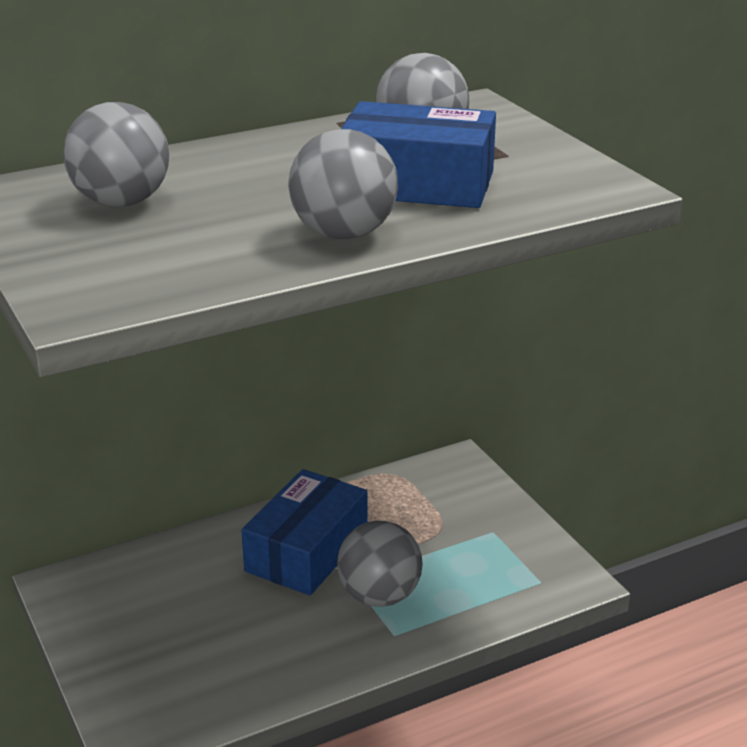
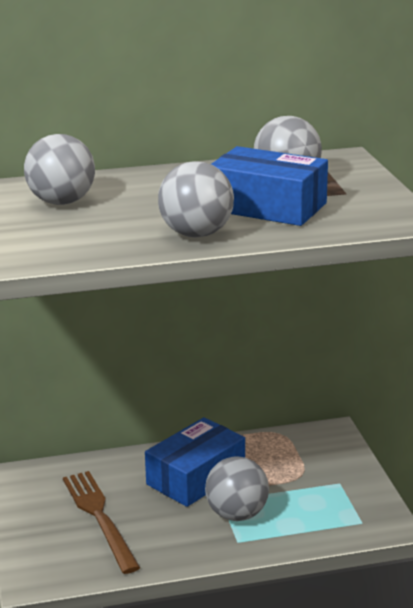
camera: 15 degrees right, 5 degrees down
none -> brown fork [63,471,140,574]

